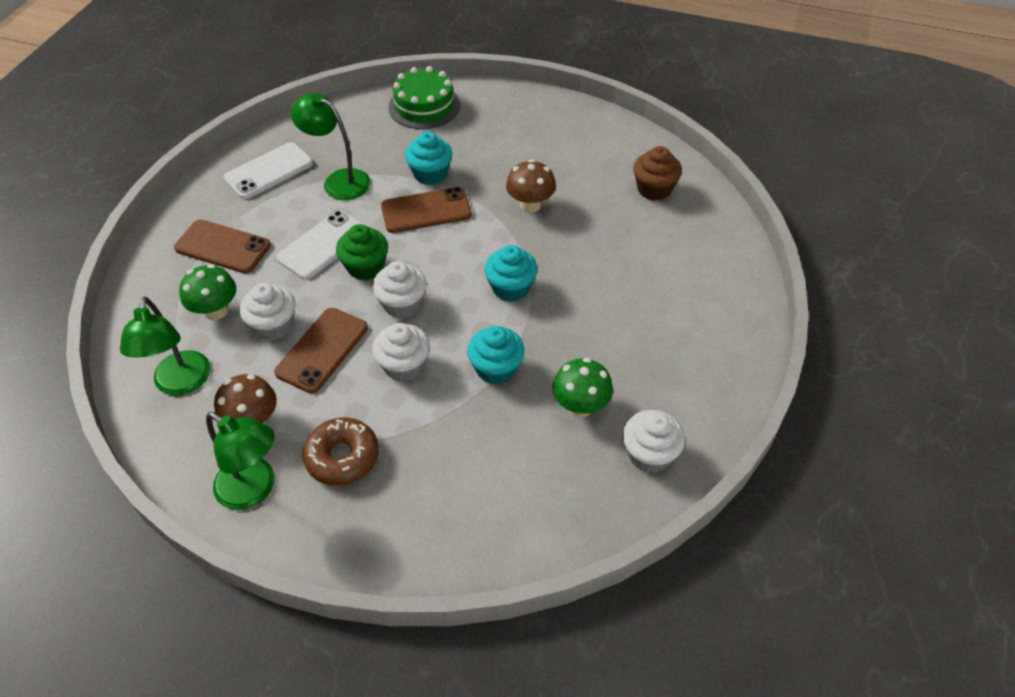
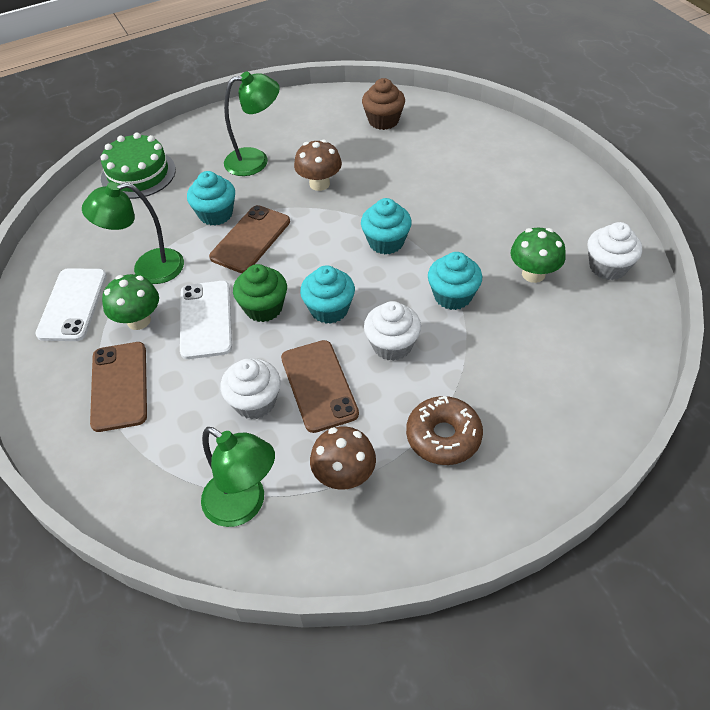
camera: 45 degrees left, 0 degrees up
brown phone [174,220,271,273] -> brown phone turned 75 degrees counterclockwise [90,342,147,432]
green mushroom [179,264,236,320] -> green mushroom moved to [102,274,159,330]
green lamp [206,412,275,510] -> green lamp moved to [224,71,280,176]
white cupcake [373,261,427,318] -> turquoise cupcake [300,265,355,324]

